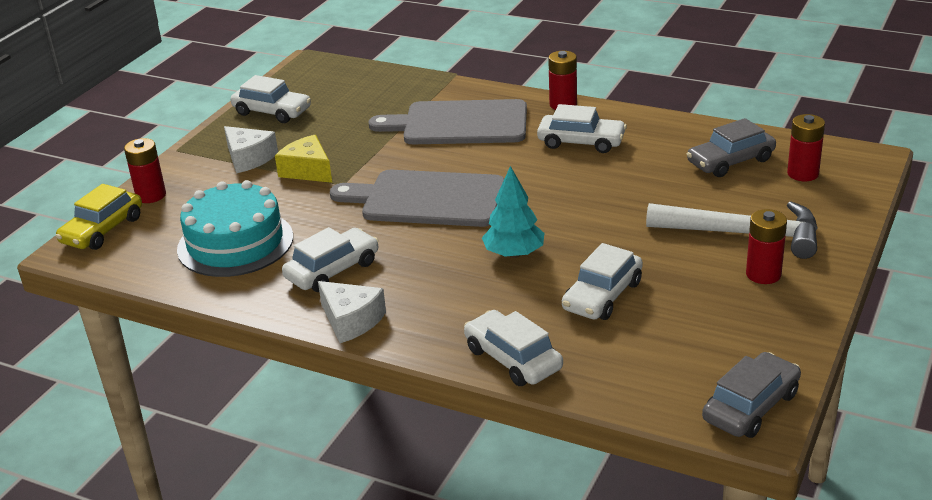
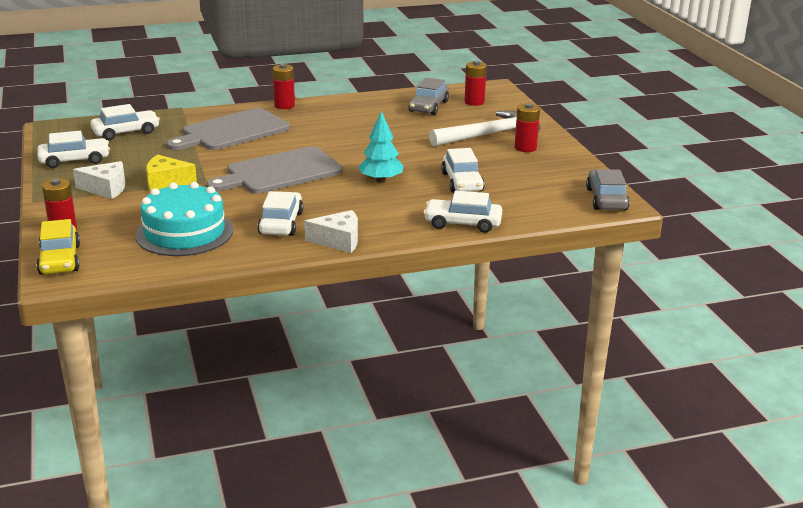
camera: 45 degrees left, 5 degrees down
white car [537,104,627,153] -> white car moved to [90,104,160,140]

